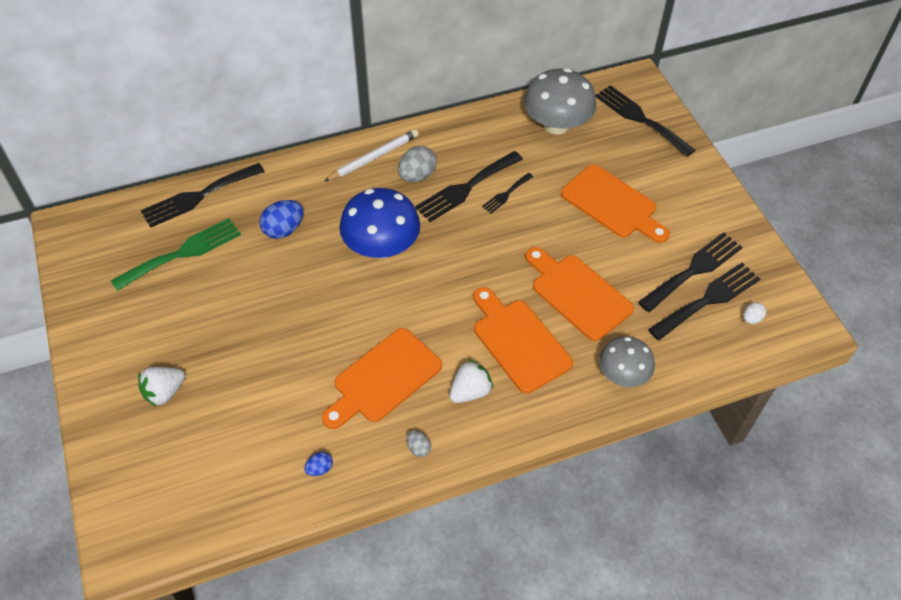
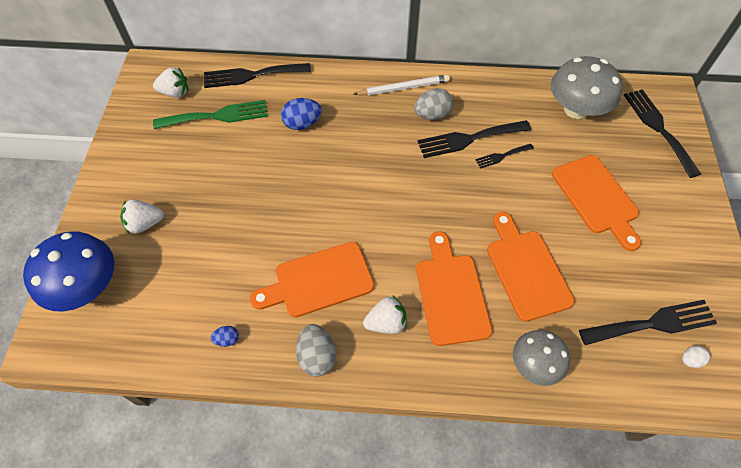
camera: 25 degrees right, 5 degrees up
blue mushroom [339,188,420,259] -> blue mushroom moved to [23,231,114,312]
grey egg [406,430,431,457] -> grey egg [296,324,336,377], size x1.86
black fork [638,232,742,312] -> none
none -> white strawberry [153,67,188,98]

